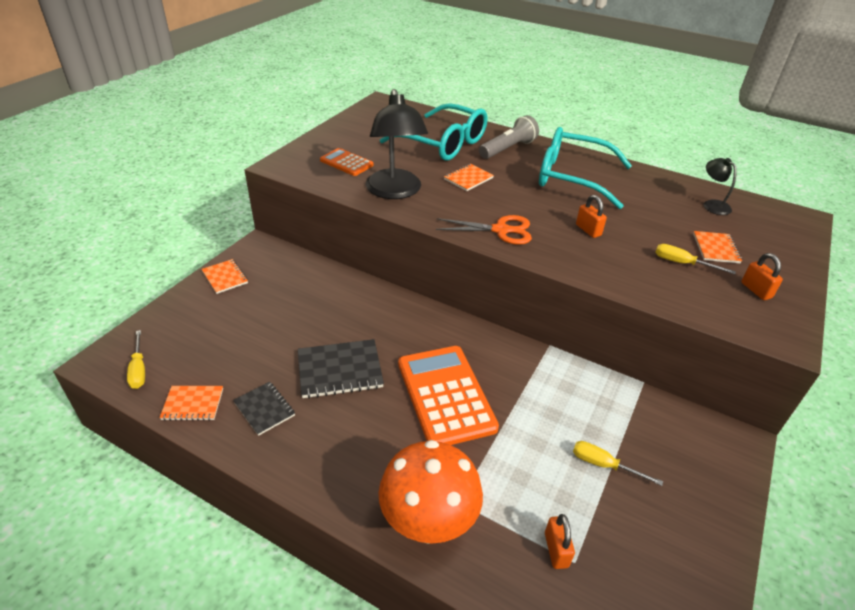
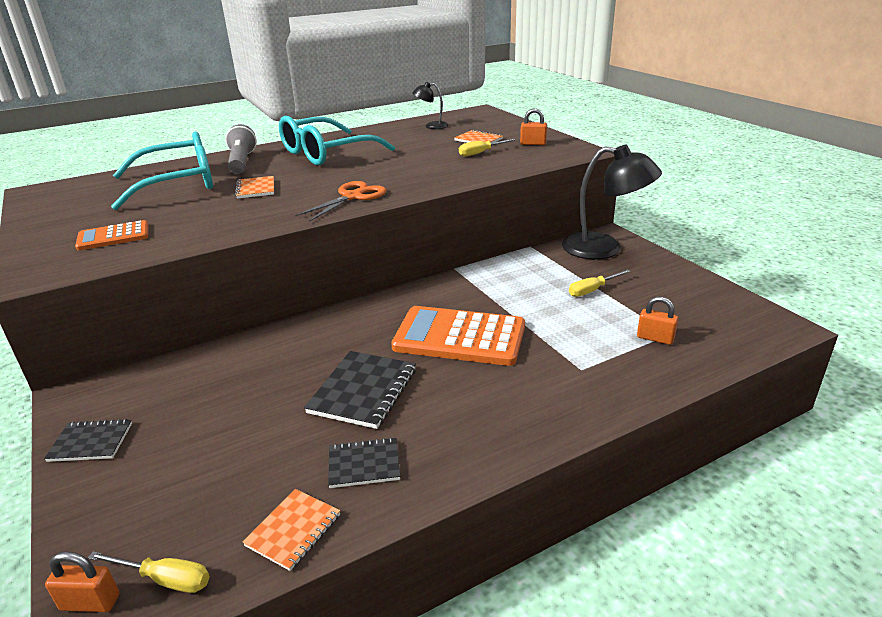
camera: 55 degrees left, 10 degrees down
orange notebook [201,259,248,294] -> black notebook [44,419,132,462]
black lamp [366,89,428,199] -> black lamp moved to [562,145,662,259]
orange mushroom [379,440,483,544] -> none
orange padlock [576,195,607,238] -> orange padlock moved to [45,551,119,612]

